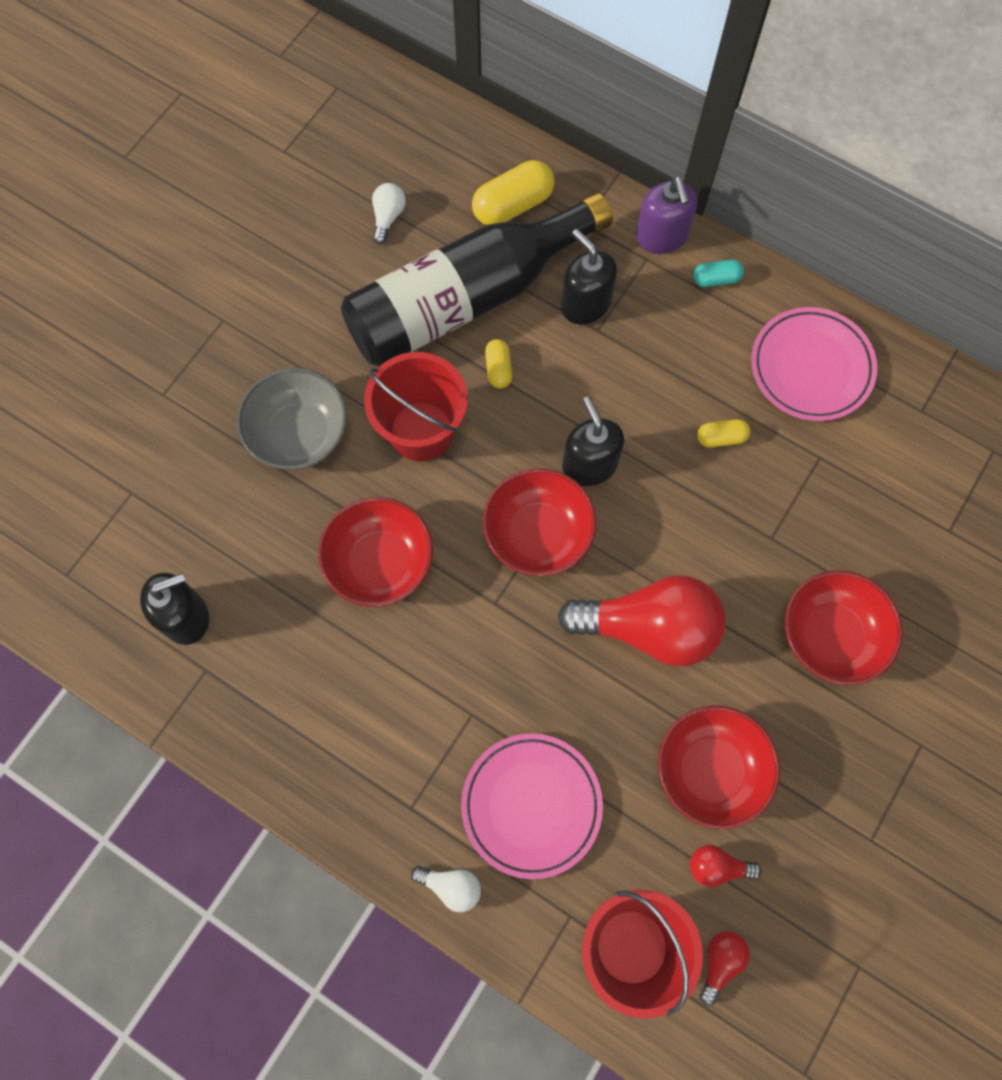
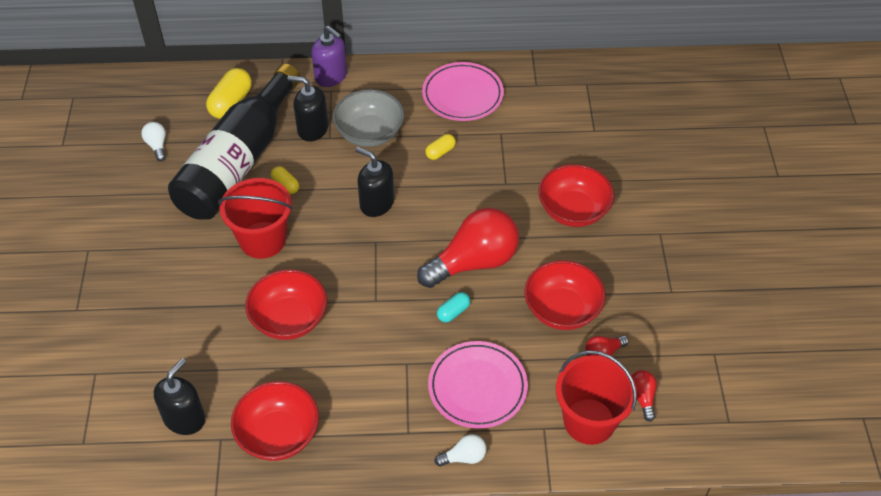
camera: 35 degrees left, 20 degrees down
grey bowl [237,368,347,470] -> grey bowl moved to [333,89,404,147]
red bowl [483,468,596,576] -> red bowl moved to [231,381,319,461]
turquoise capsule [693,260,744,287] -> turquoise capsule moved to [437,292,470,323]

